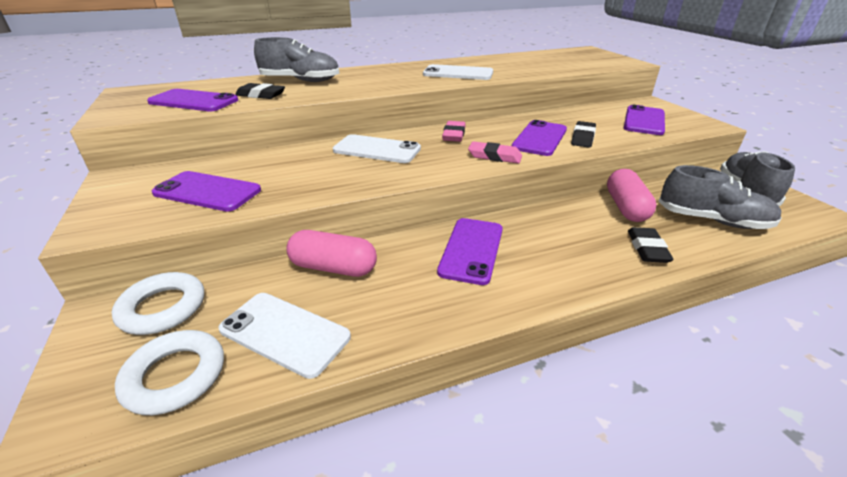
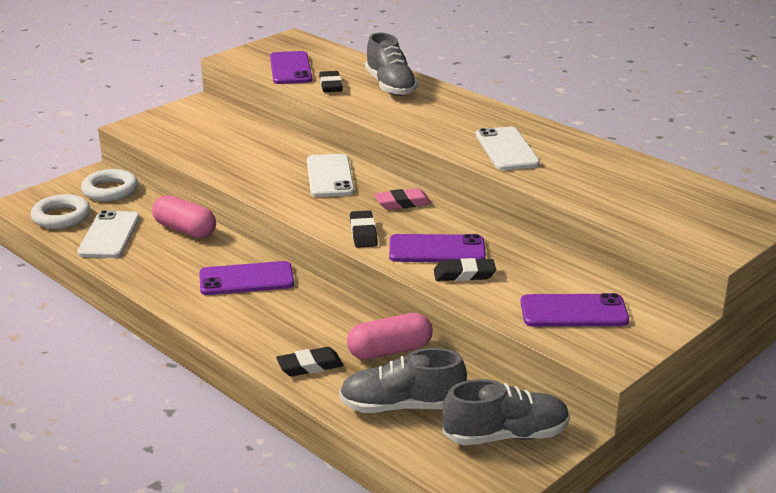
camera: 65 degrees right, 5 degrees down
purple phone [152,171,261,212] -> none
pink capsule [286,230,377,277] -> pink capsule turned 45 degrees counterclockwise [152,195,216,238]
pink eraser [468,141,522,164] -> black eraser [350,210,378,248]
grey shoe [658,165,782,229] -> grey shoe turned 90 degrees clockwise [339,348,467,413]

